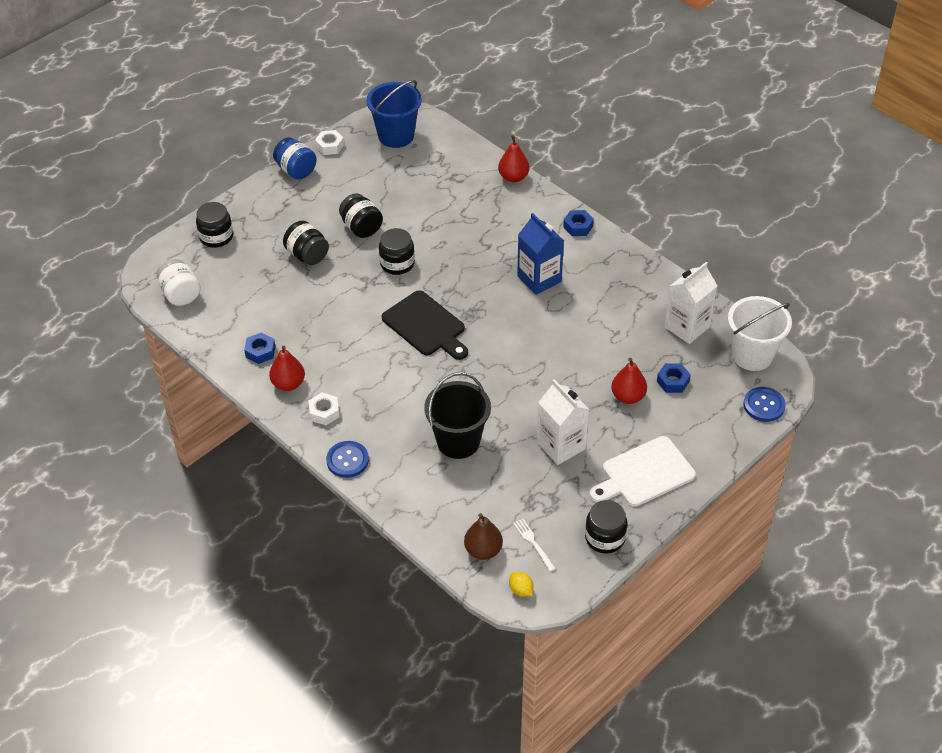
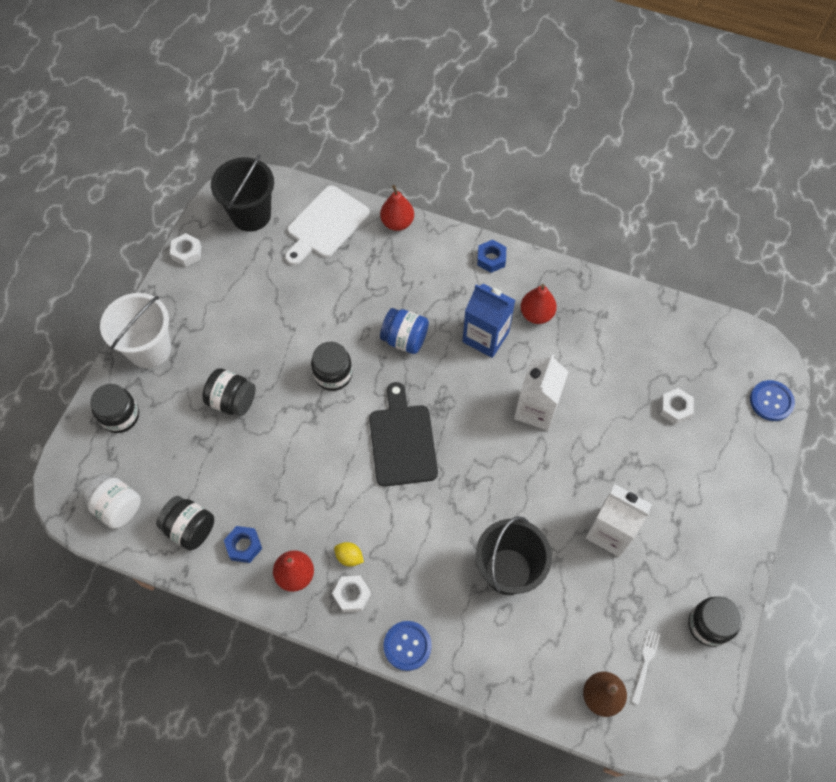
camera: 25 degrees left, 15 degrees up
blue jar [273,137,317,180] -> blue jar moved to [380,308,429,354]
black jar [339,193,383,238] -> black jar moved to [156,496,214,551]
blue bucket [366,80,422,148] -> black bucket [211,155,274,232]
black cutting board [382,290,468,360] -> black cutting board turned 120 degrees counterclockwise [369,382,438,487]
yellow lemon [509,572,534,597] -> yellow lemon moved to [334,542,364,566]
white fork [513,519,556,572] -> white fork turned 75 degrees clockwise [631,630,660,705]
white cutting board [590,436,696,507] -> white cutting board moved to [285,185,370,265]
red pear [611,358,647,404] -> red pear moved to [520,284,557,324]
blue nut [657,363,691,393] -> white nut [660,388,694,424]
white carton [664,262,718,344] -> white carton moved to [514,354,569,431]
white bucket [728,296,792,371] -> white bucket moved to [100,293,171,368]

